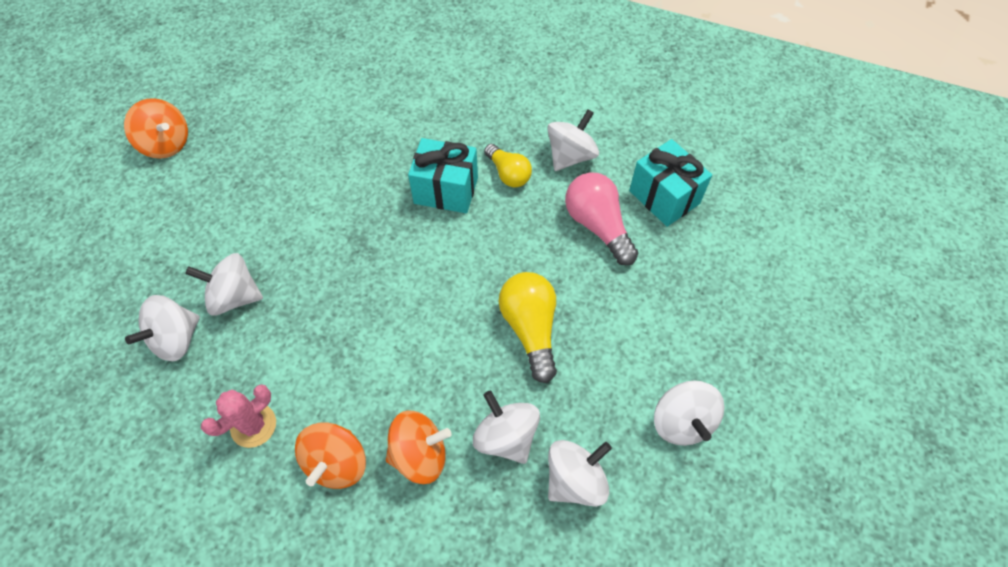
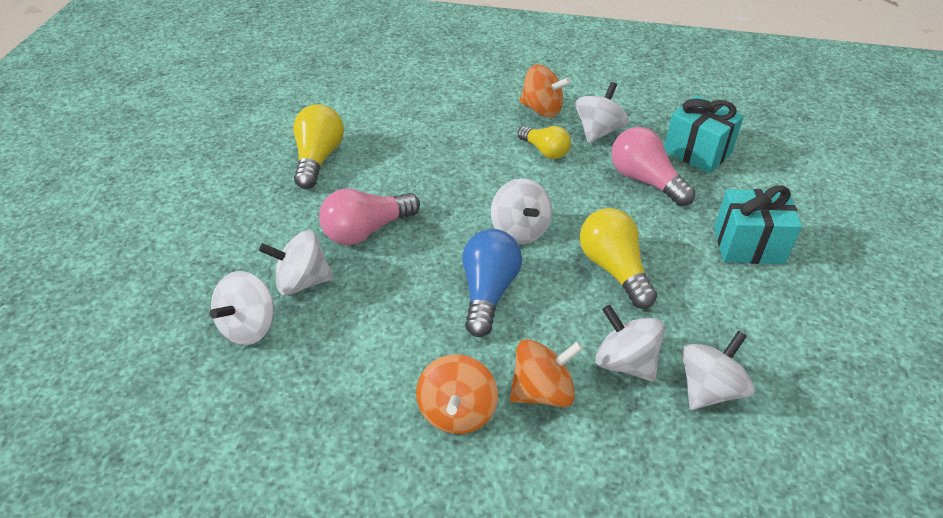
camera: 10 degrees left, 15 degrees down
orange spinning top [124,98,188,159] -> orange spinning top moved to [519,65,571,118]
pink cactus [201,384,276,448] -> none
turquoise gift [408,138,478,213] -> turquoise gift moved to [714,186,802,264]
white spinning top [654,381,724,446] -> white spinning top moved to [491,178,552,244]
none -> yellow light bulb [293,104,344,189]
none -> pink light bulb [319,189,420,245]
none -> blue light bulb [462,229,522,337]

